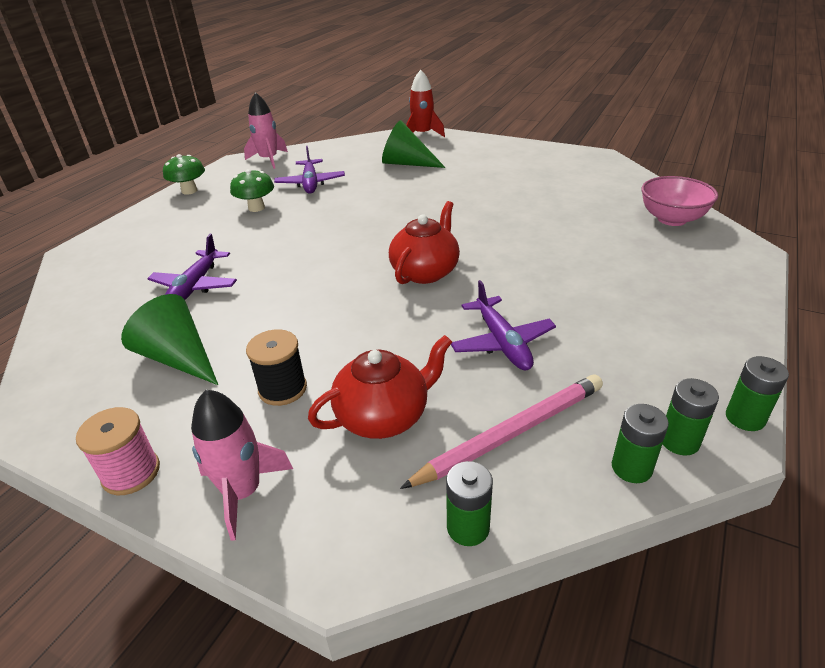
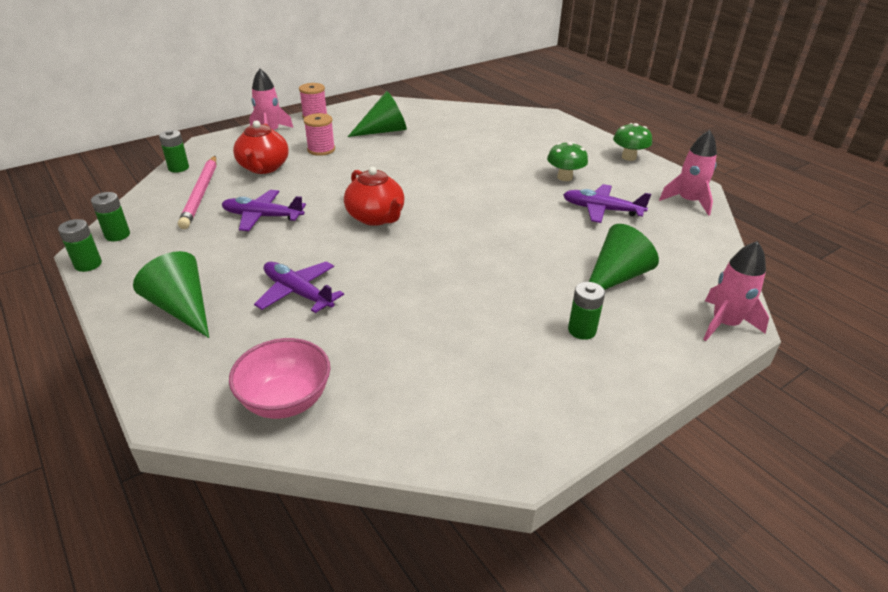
camera: 115 degrees right, 0 degrees up
purple plane [147,234,237,300] -> purple plane moved to [254,261,344,313]
black spool [246,329,307,406] -> pink spool [304,113,335,156]
red rocket [406,70,445,137] -> pink rocket [703,241,769,341]
green battery [612,404,669,483] -> green battery moved to [568,282,605,340]
none -> green cone [133,251,209,338]

